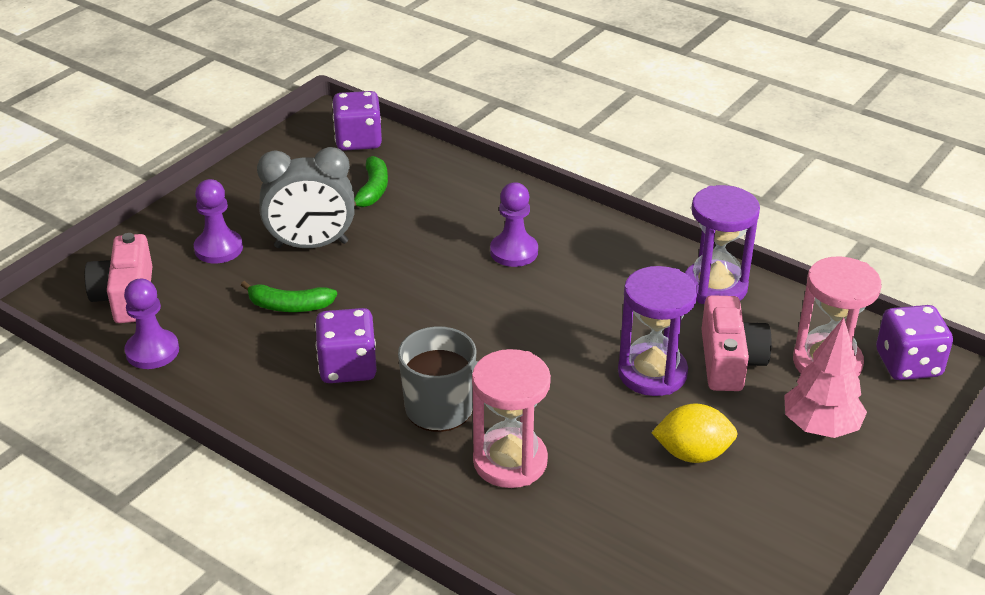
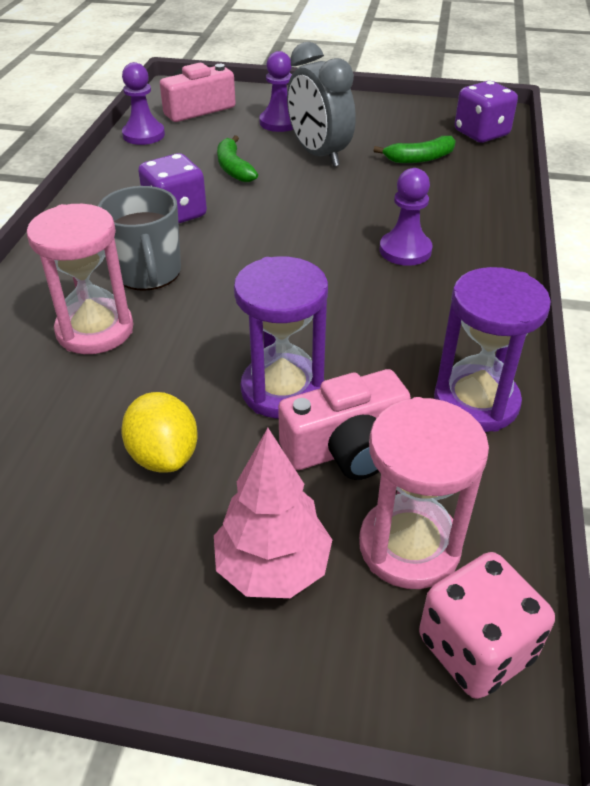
camera: 65 degrees right, 5 degrees up
purple dice [876,305,953,380] -> pink dice [419,552,555,699]

